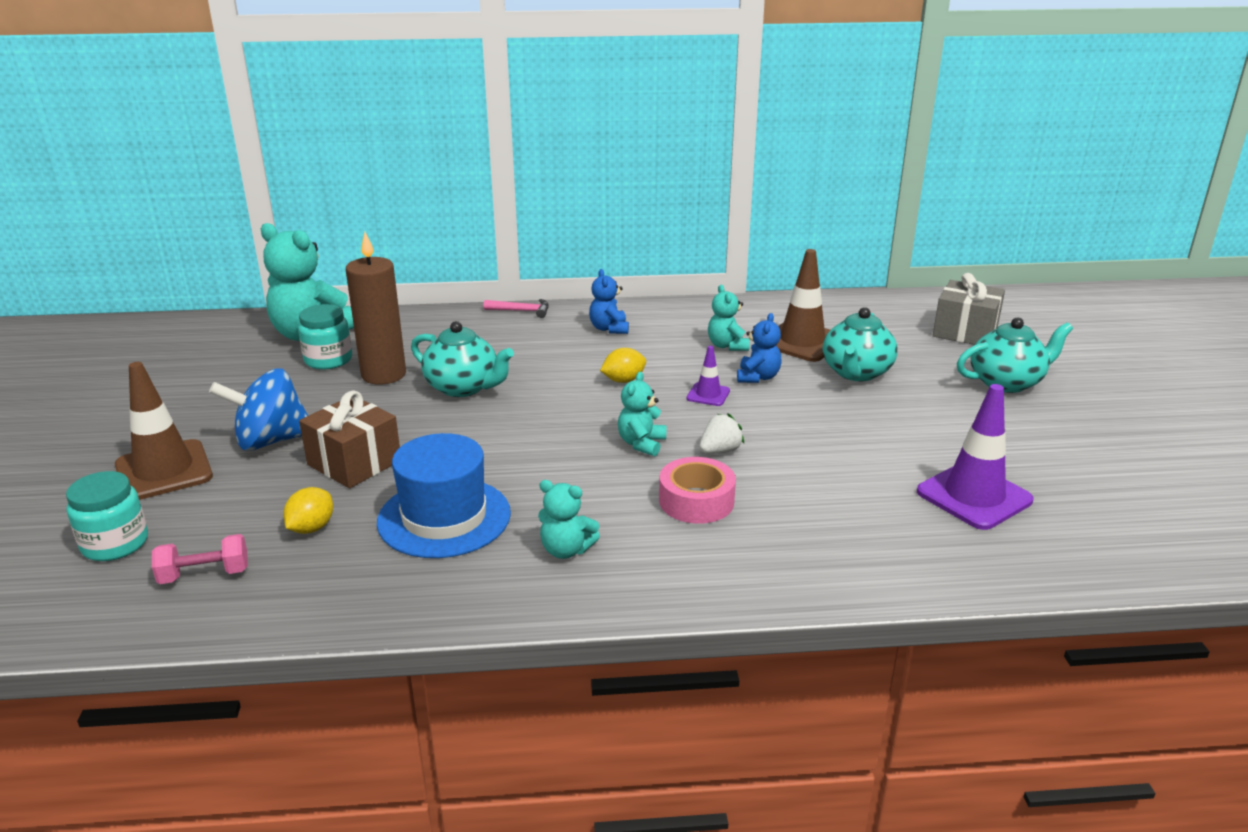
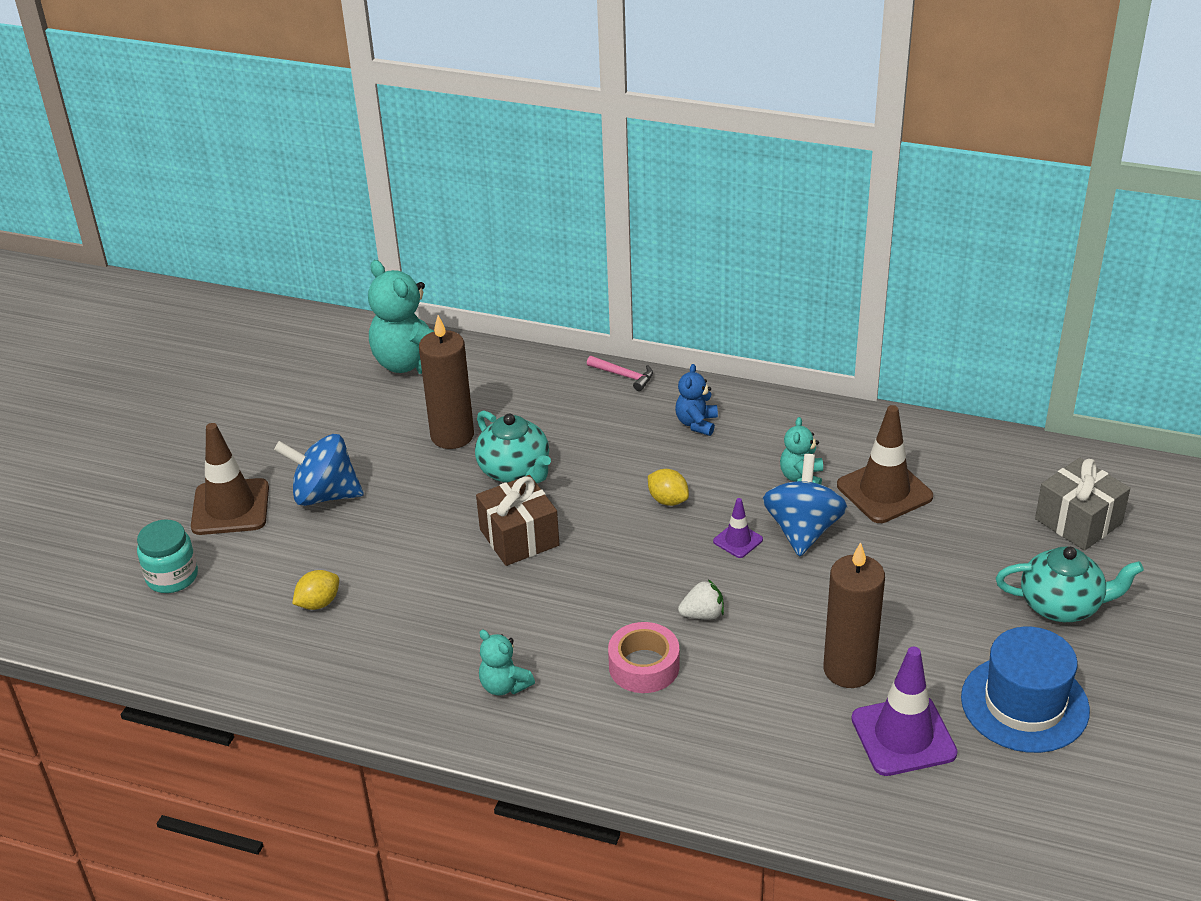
camera: 25 degrees right, 10 degrees up
pink dumbbell [152,534,248,584] -> none
turquoise jar [298,304,352,369] -> none
brown gift [299,390,400,488] -> brown gift moved to [476,475,560,566]
blue hat [377,433,511,558] -> blue hat moved to [961,627,1090,753]
yellow lemon [600,348,646,383] -> yellow lemon turned 45 degrees clockwise [648,469,689,506]
turquoise teddy bear [618,372,667,456] -> none
blue teddy bear [737,313,781,383] -> blue spinning top [763,454,847,557]
turquoise teapot [823,307,898,381] -> none
none -> brown candle [823,542,885,688]

